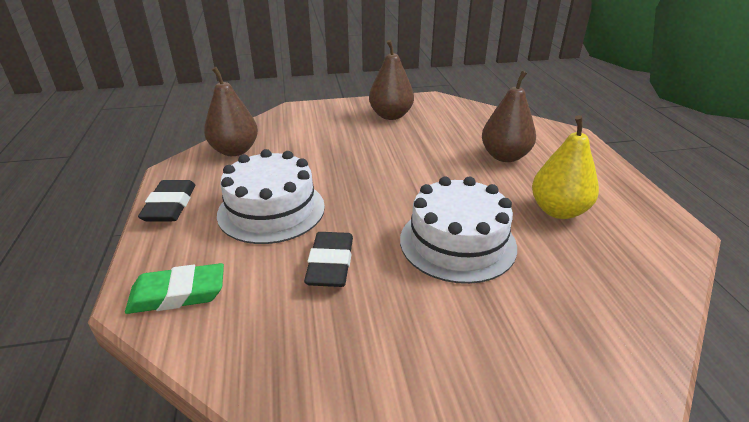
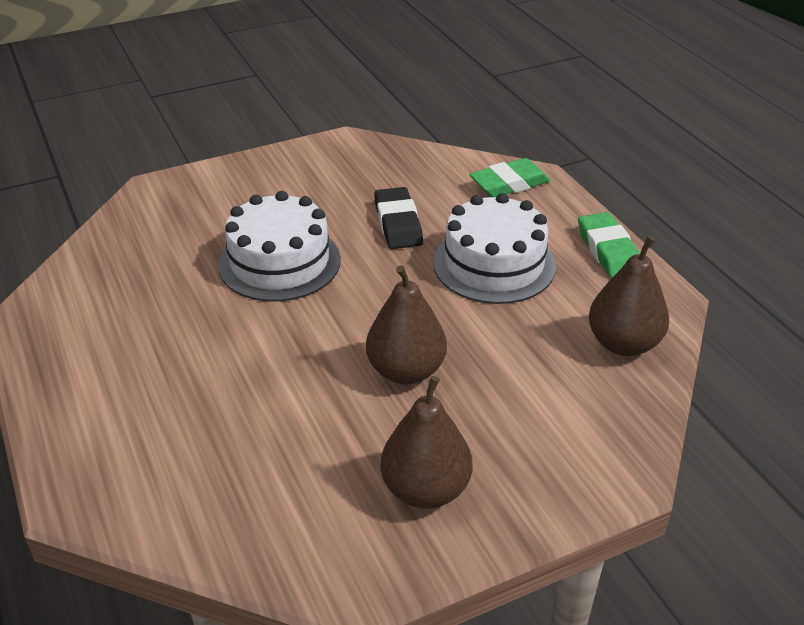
camera: 165 degrees right, 5 degrees up
black eraser [138,180,195,222] -> green eraser [578,212,640,278]
brown pear [482,71,536,162] -> brown pear moved to [366,265,447,385]
yellow pear [532,115,599,219] -> none

